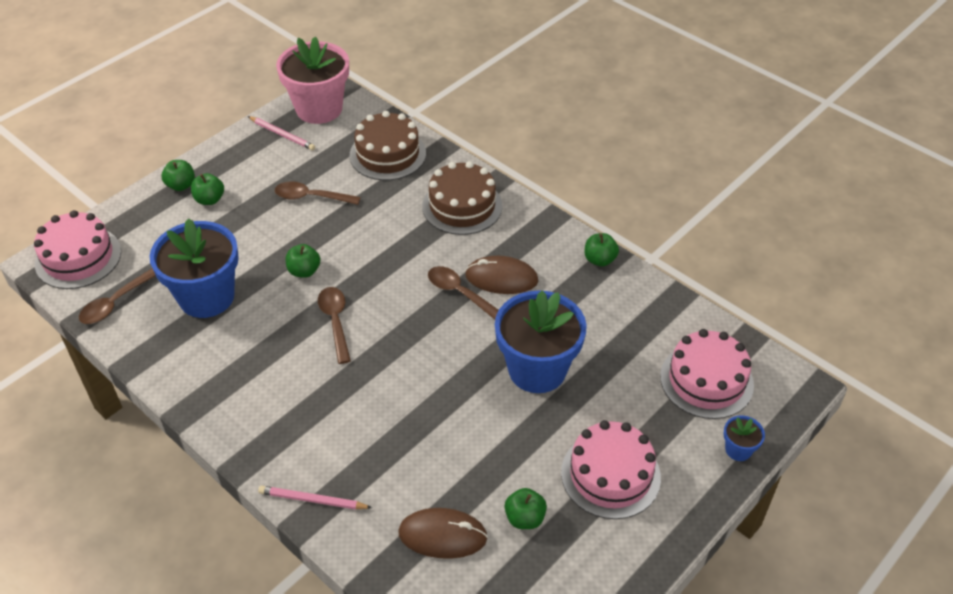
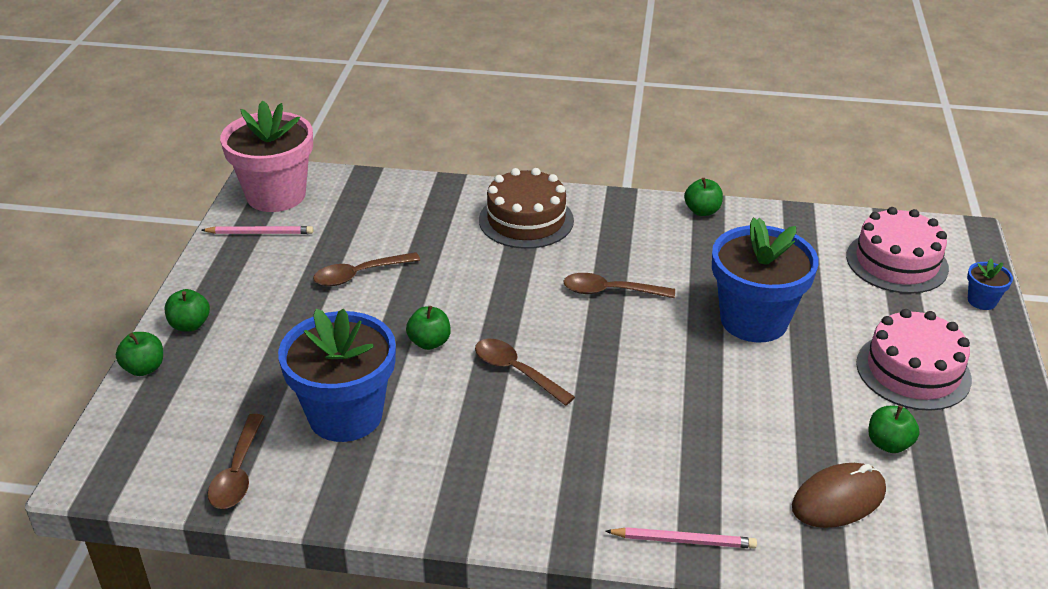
camera: 35 degrees left, 10 degrees down
pink cake [34,210,121,289] -> none
green apple [191,173,224,205] -> green apple moved to [116,332,163,376]
pink pencil [258,486,372,510] -> pink pencil turned 150 degrees counterclockwise [605,527,757,549]
brown cake [350,111,426,180] -> none
brown mouse [465,256,538,294] -> none

